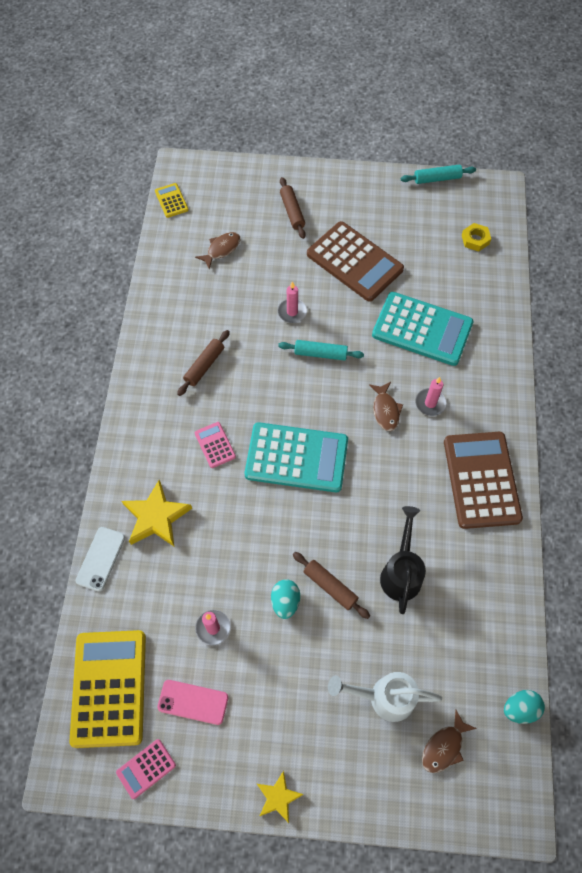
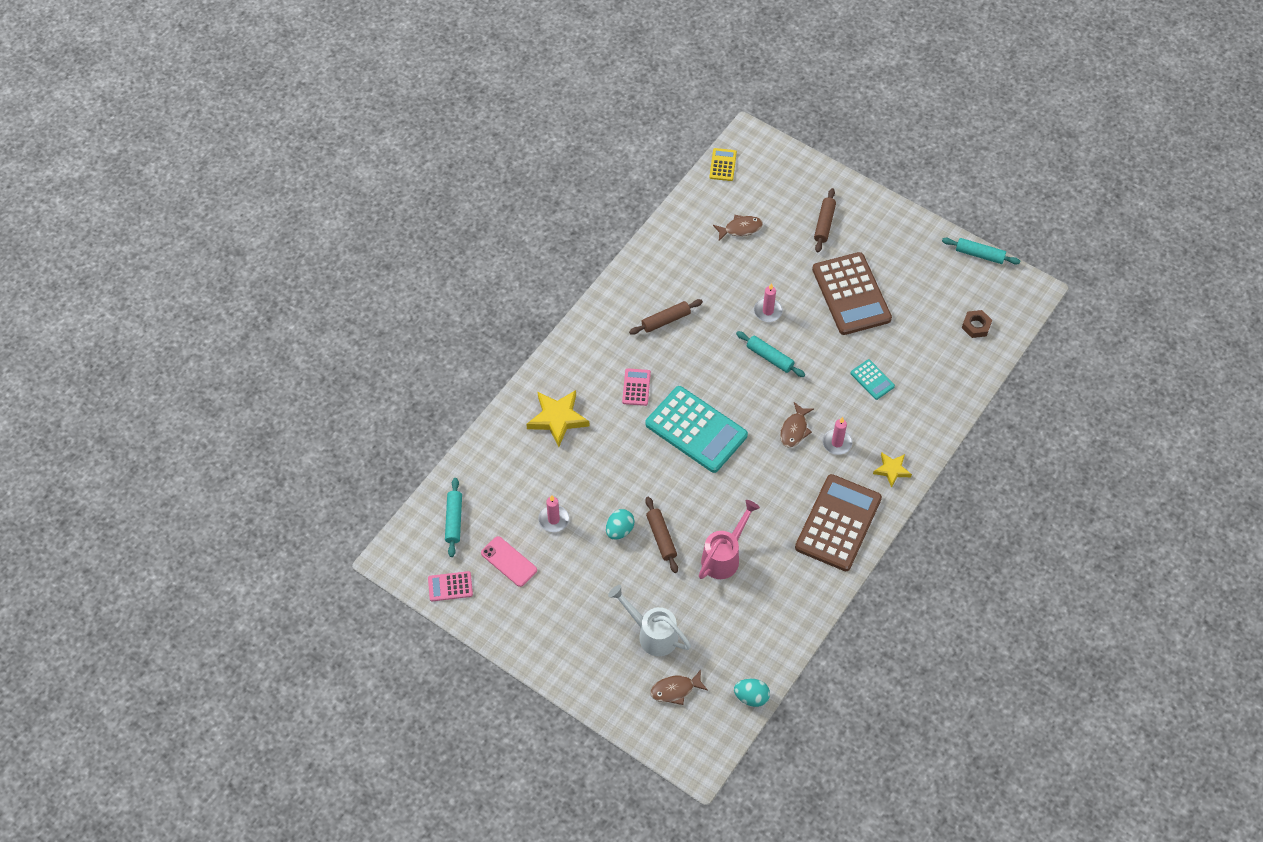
camera: 30 degrees right, 5 degrees down
yellow calculator [69,630,146,748] -> turquoise rolling pin [445,478,462,557]
white phone [76,527,125,592] -> none
yellow star [257,771,304,823] -> yellow star moved to [873,452,912,488]
turquoise calculator [372,292,473,366] -> turquoise calculator [850,359,895,400], size x0.45
black watering can [380,506,426,614] -> pink watering can [699,500,760,579]
yellow nut [462,223,491,251] -> brown nut [962,310,992,338]

